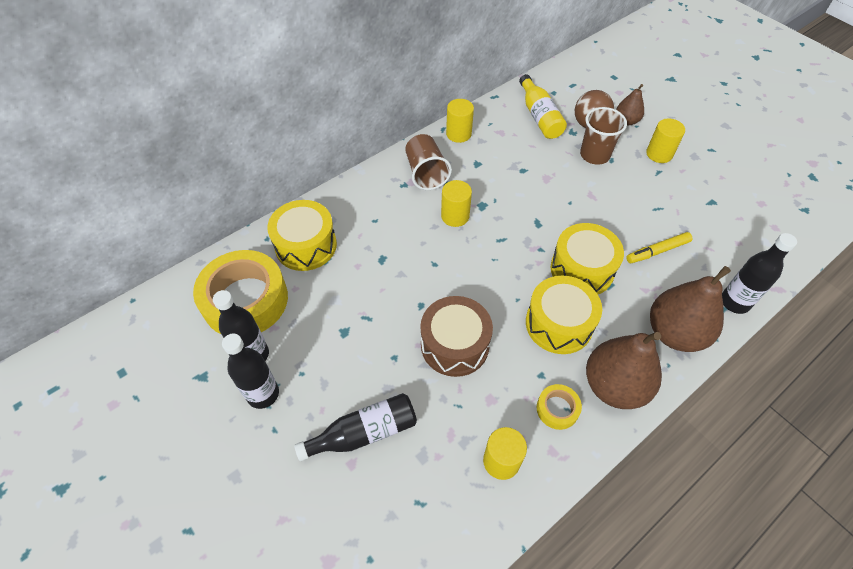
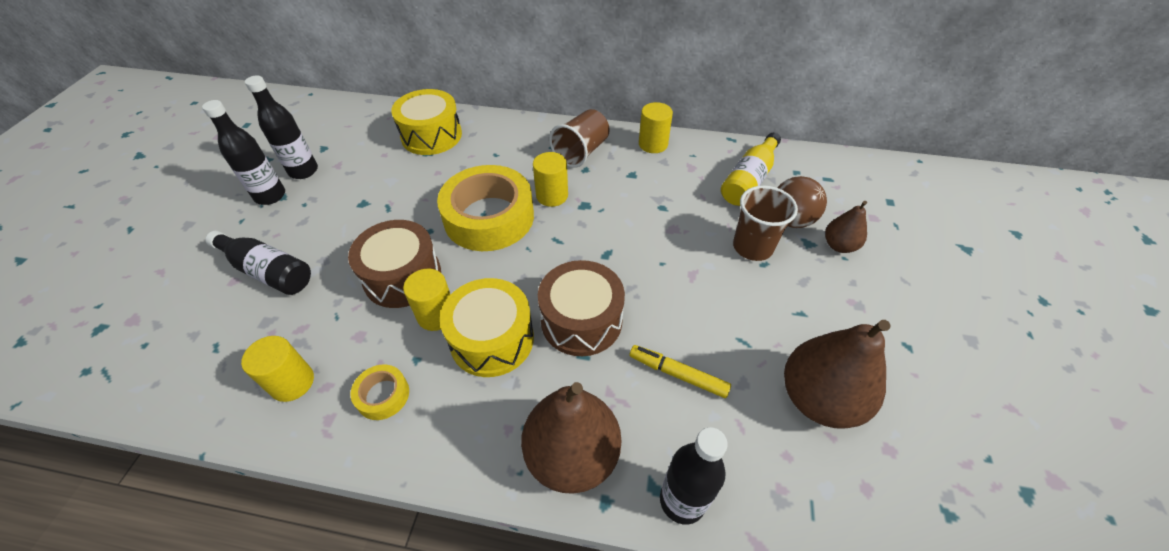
camera: 50 degrees right, 5 degrees down
yellow tape [193,250,288,334] -> yellow tape moved to [437,165,534,251]
yellow drum [551,223,624,294] -> brown drum [538,260,625,356]
brown pear [586,332,662,409] -> brown pear moved to [784,320,891,429]
yellow cylinder [646,118,685,163] -> yellow cylinder moved to [403,269,451,331]

